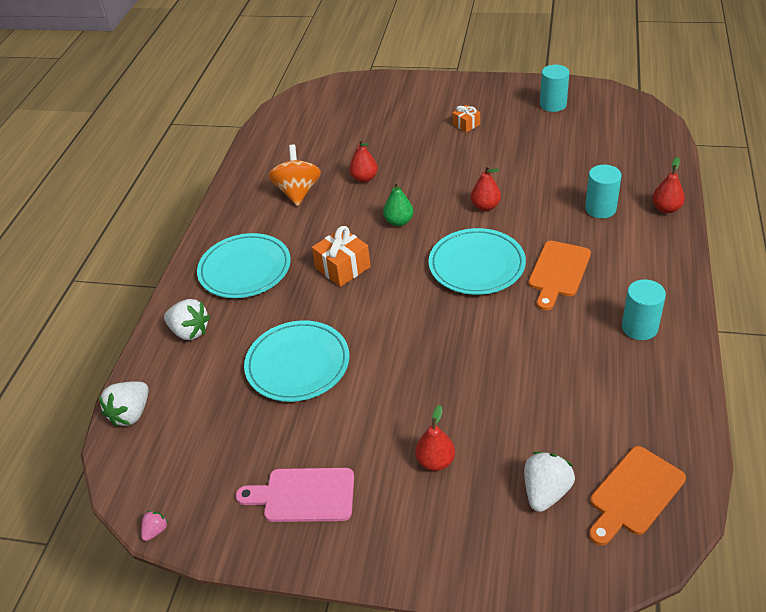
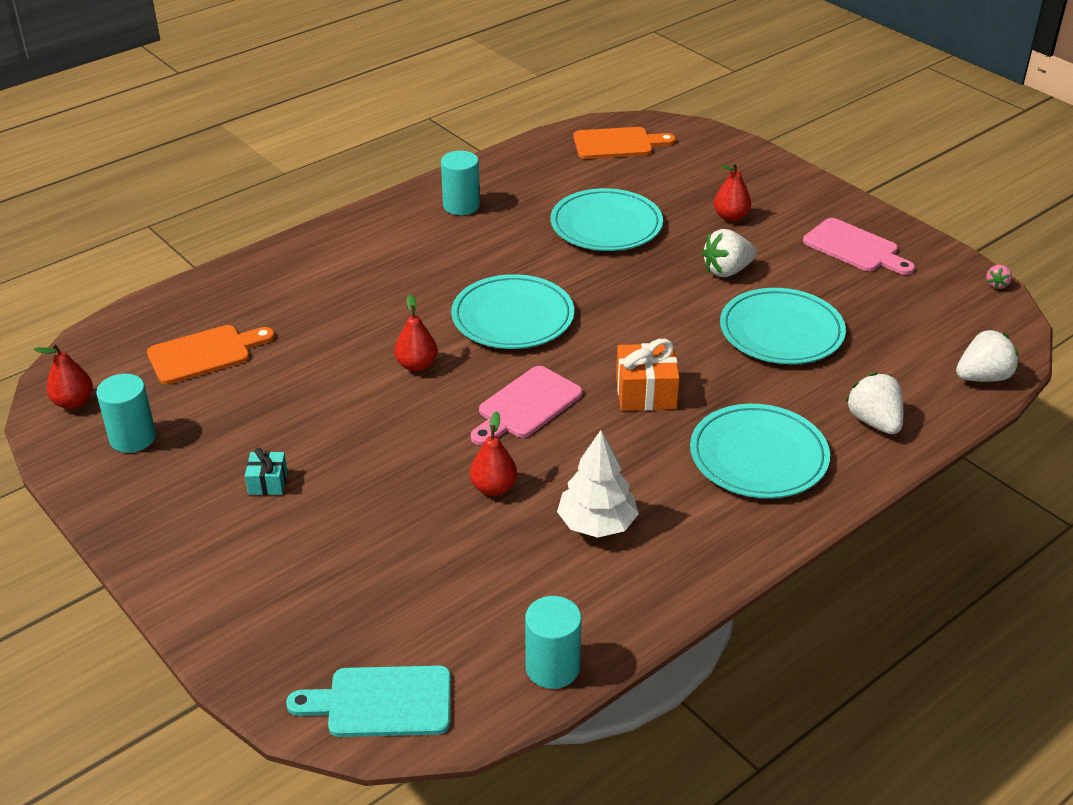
camera: 145 degrees left, 5 degrees down
pink strawberry [141,511,168,541] -> pink strawberry turned 45 degrees counterclockwise [986,265,1012,289]
orange spinning top [268,144,321,206] -> white tree [557,430,639,538]
green pear [383,182,414,226] -> pink cutting board [471,366,582,446]
orange gift [452,105,480,132] -> turquoise gift [245,447,287,495]
white strawberry [524,452,575,512] -> white strawberry moved to [702,229,757,277]
orange cutting board [529,241,591,311] -> orange cutting board moved to [147,325,275,384]
turquoise cylinder [585,165,621,218] -> turquoise cylinder moved to [525,596,582,689]
red pear [652,157,685,213] -> red pear moved to [34,344,93,409]
none -> turquoise cutting board [286,665,451,737]
none -> turquoise plate [551,188,663,251]

